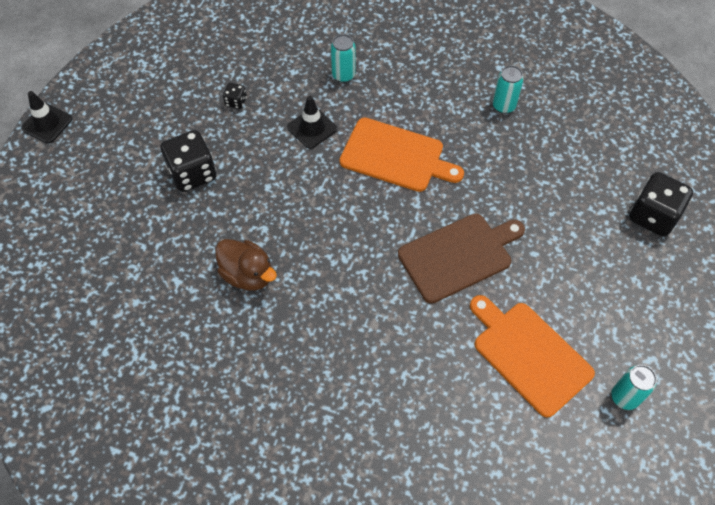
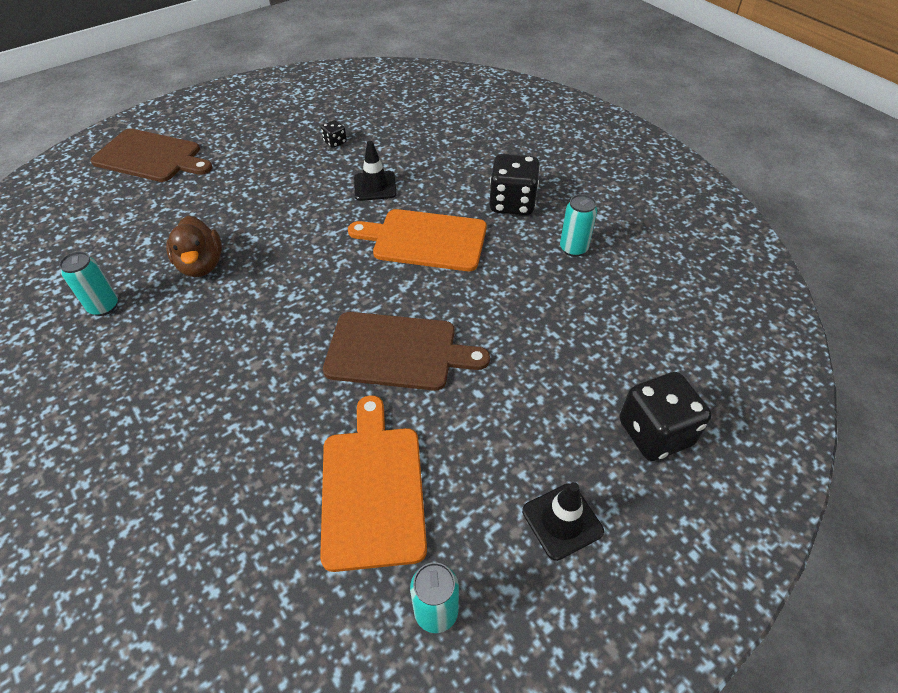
camera: 35 degrees right, 10 degrees down
black traffic cone [21,91,73,144] -> black traffic cone moved to [522,482,604,561]
black dice [161,130,216,192] -> black dice moved to [490,154,540,215]
turquoise can [331,34,356,83] -> turquoise can moved to [59,252,118,316]
orange cutting board [340,118,464,192] -> orange cutting board turned 135 degrees clockwise [348,209,487,271]
none -> brown cutting board [90,128,212,182]

